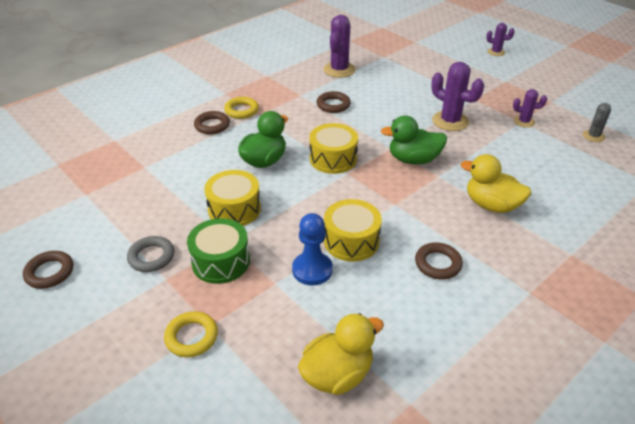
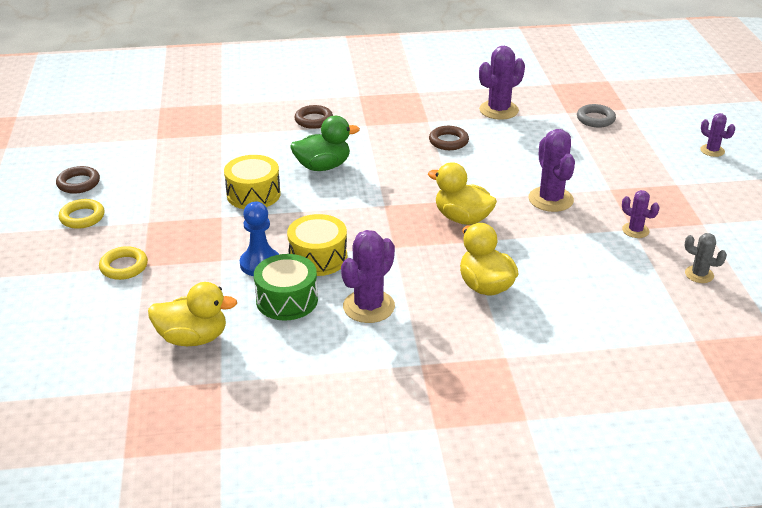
camera: 35 degrees right, 5 degrees down
grey ring [127,236,174,272] -> grey ring moved to [577,104,616,128]
green drum [187,218,250,284] -> green drum moved to [254,254,318,321]
yellow ring [224,97,259,119] -> yellow ring moved to [59,199,105,229]
yellow drum [309,123,358,174] -> none
green duck [381,115,447,165] -> yellow duck [428,162,497,225]
brown ring [415,243,463,280] -> purple cactus [341,230,395,323]
grey cactus [583,103,611,142] -> grey cactus turned 45 degrees clockwise [684,233,727,283]

